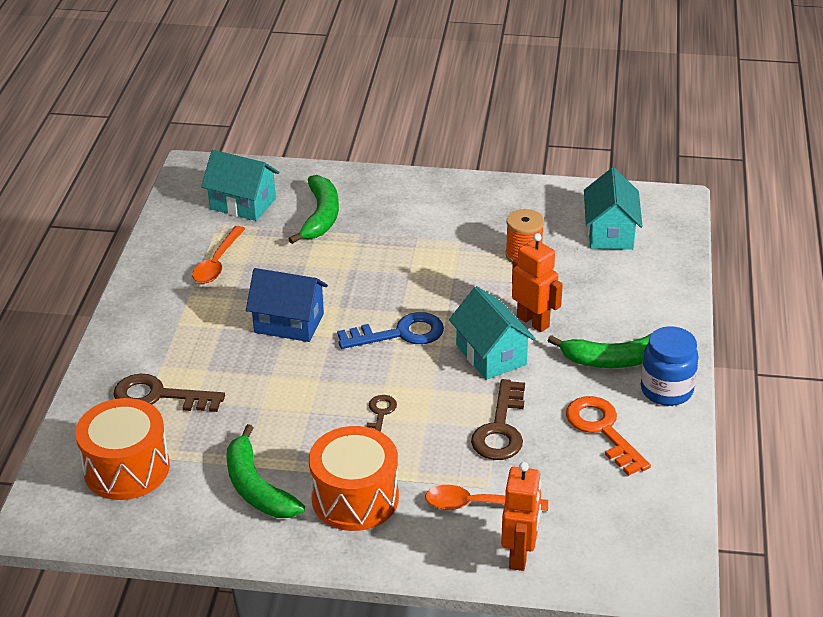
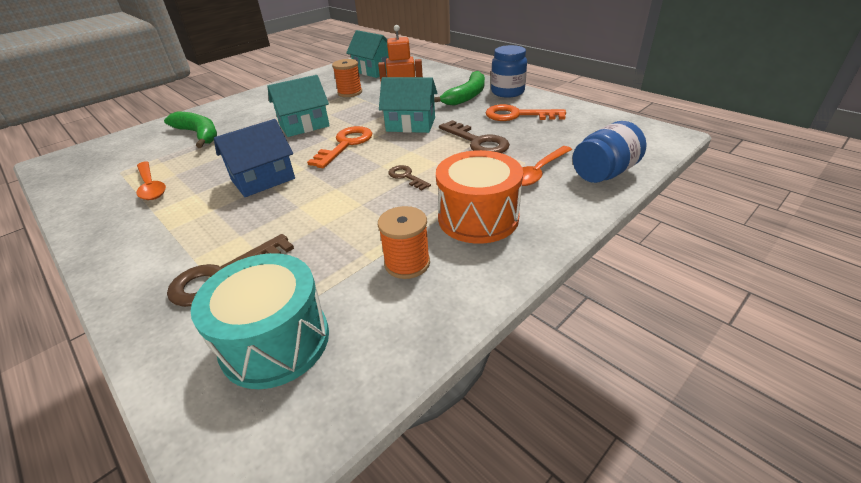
camera: 50 degrees left, 0 degrees up
orange drum [75,398,170,500] -> turquoise drum [191,253,329,389]
turquoise house [201,150,279,221] -> turquoise house moved to [267,75,330,137]
green banana [226,424,305,518] -> orange spool [378,206,430,279]
blue key [337,312,444,349] -> orange key [307,126,372,168]
orange robot [501,462,541,571] -> blue jar [573,121,646,183]

